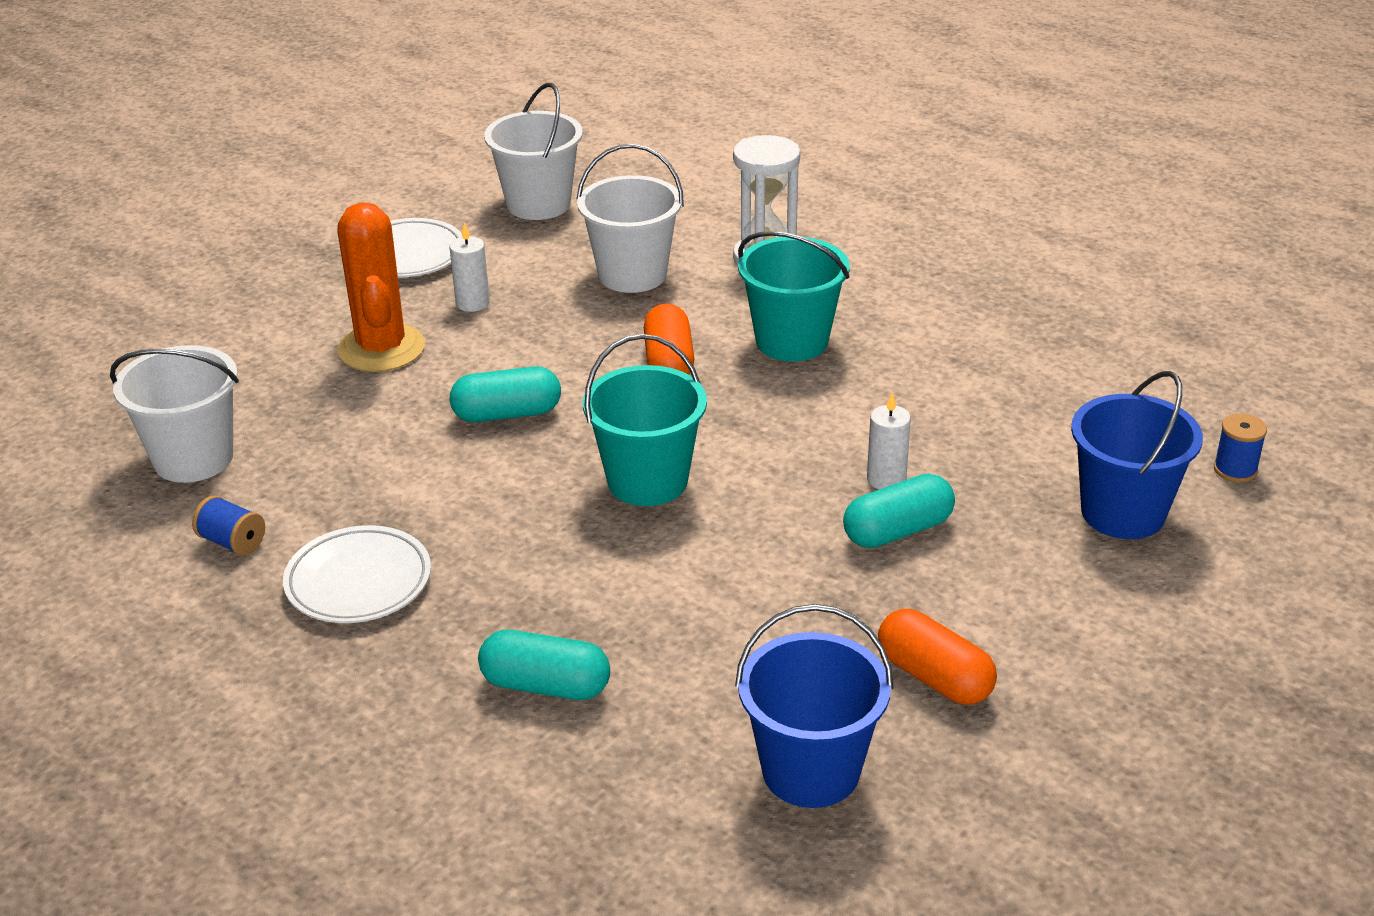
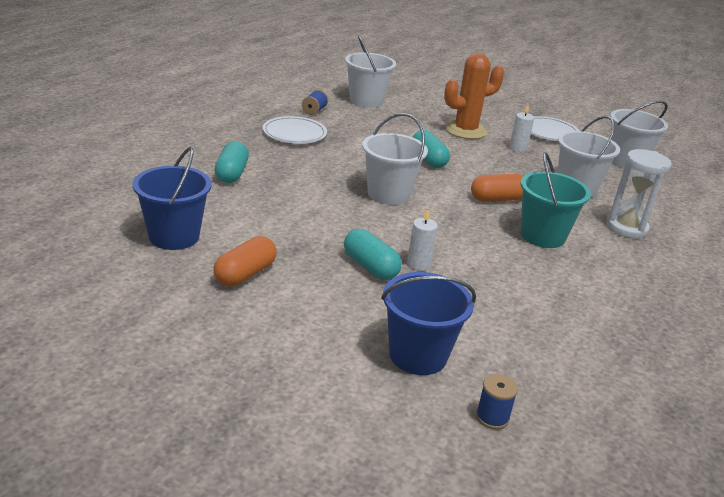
camera: 75 degrees right, 5 degrees down
turquoise bucket [583,334,707,506] -> white bucket [362,113,428,205]

